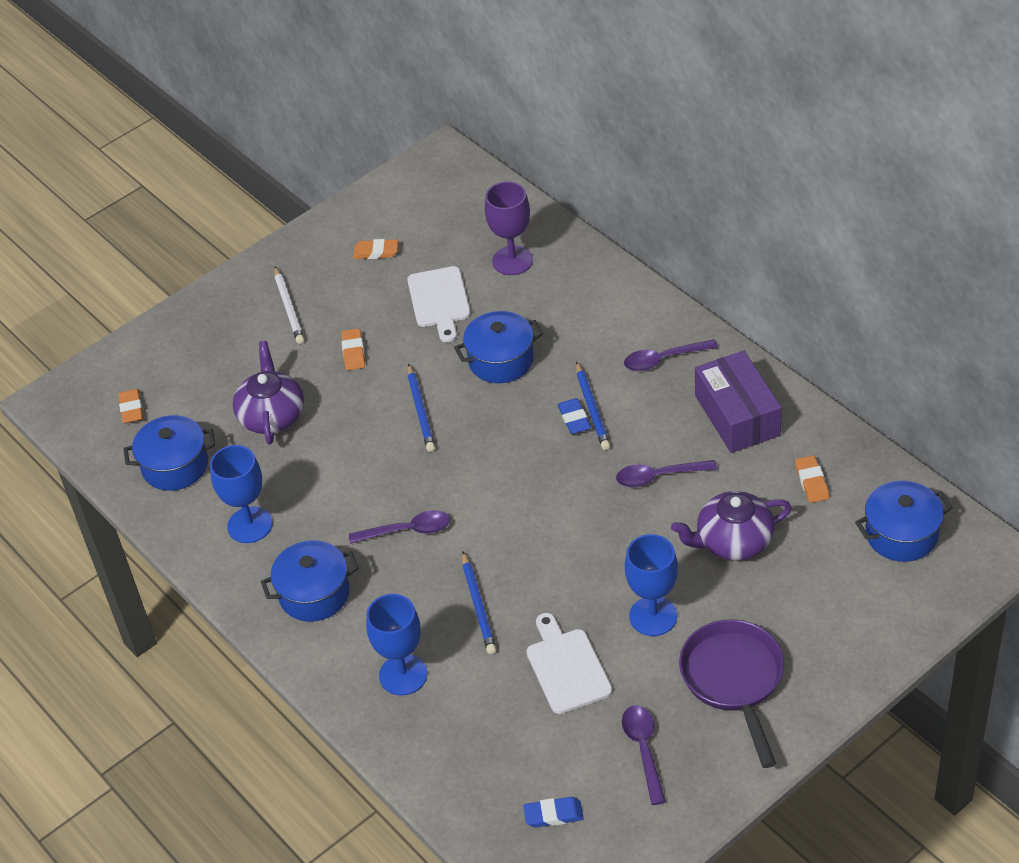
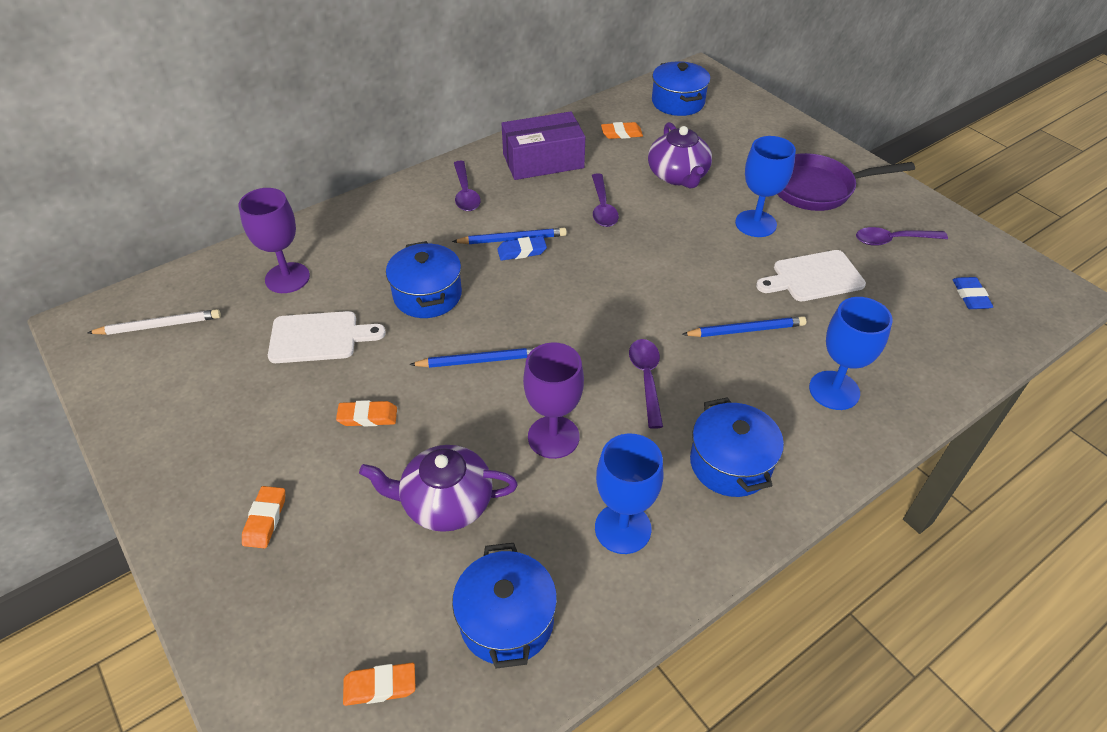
camera: 90 degrees left, 0 degrees up
white pencil [274,267,305,344] -> white pencil moved to [87,309,221,335]
orange eraser [353,239,398,259] -> orange eraser moved to [242,486,285,549]
none -> purple goblet [523,343,584,459]

